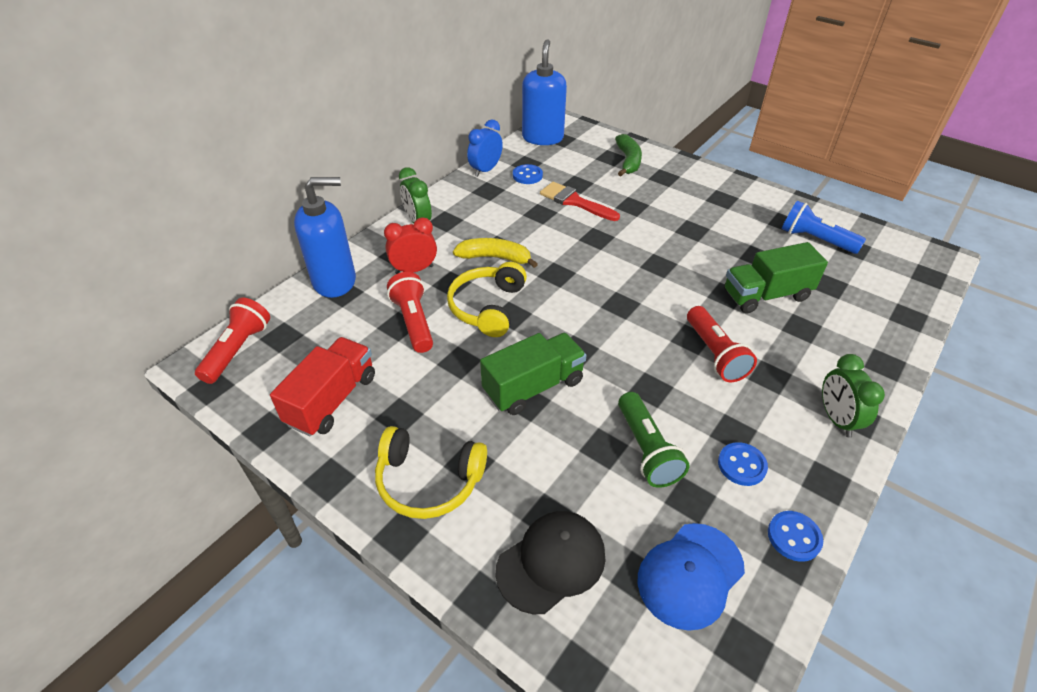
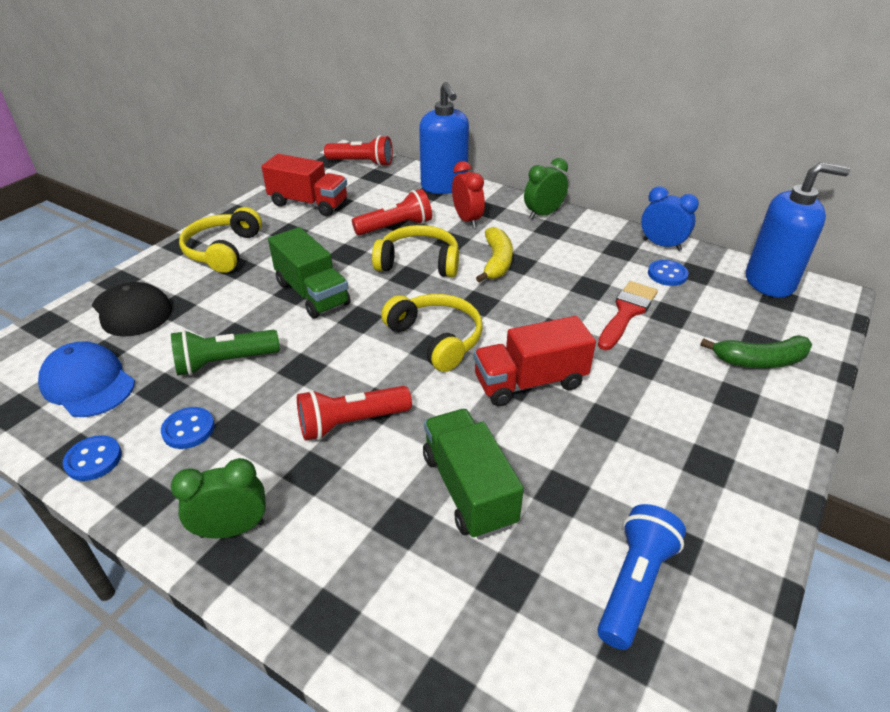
camera: 85 degrees right, 5 degrees down
none -> yellow headphones [381,294,483,372]
none -> red truck [474,316,596,406]

